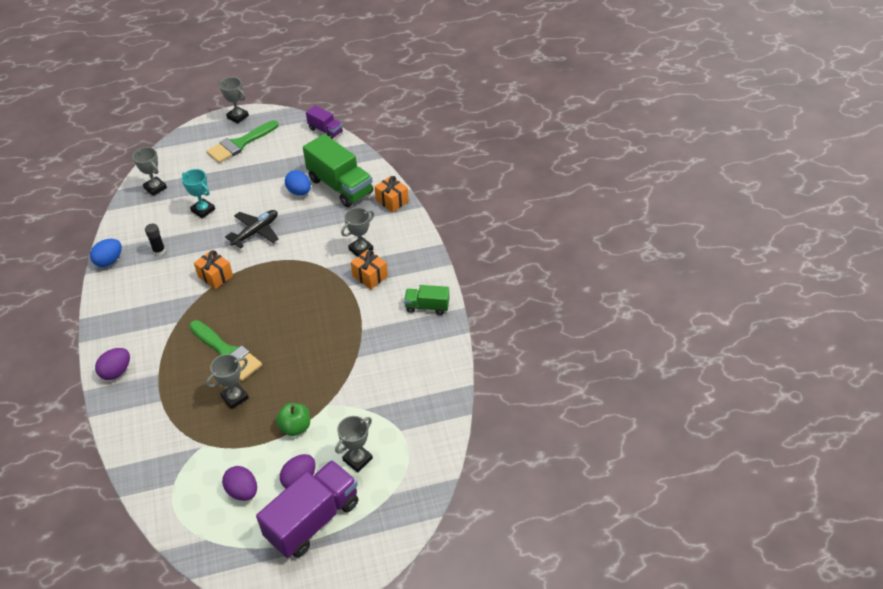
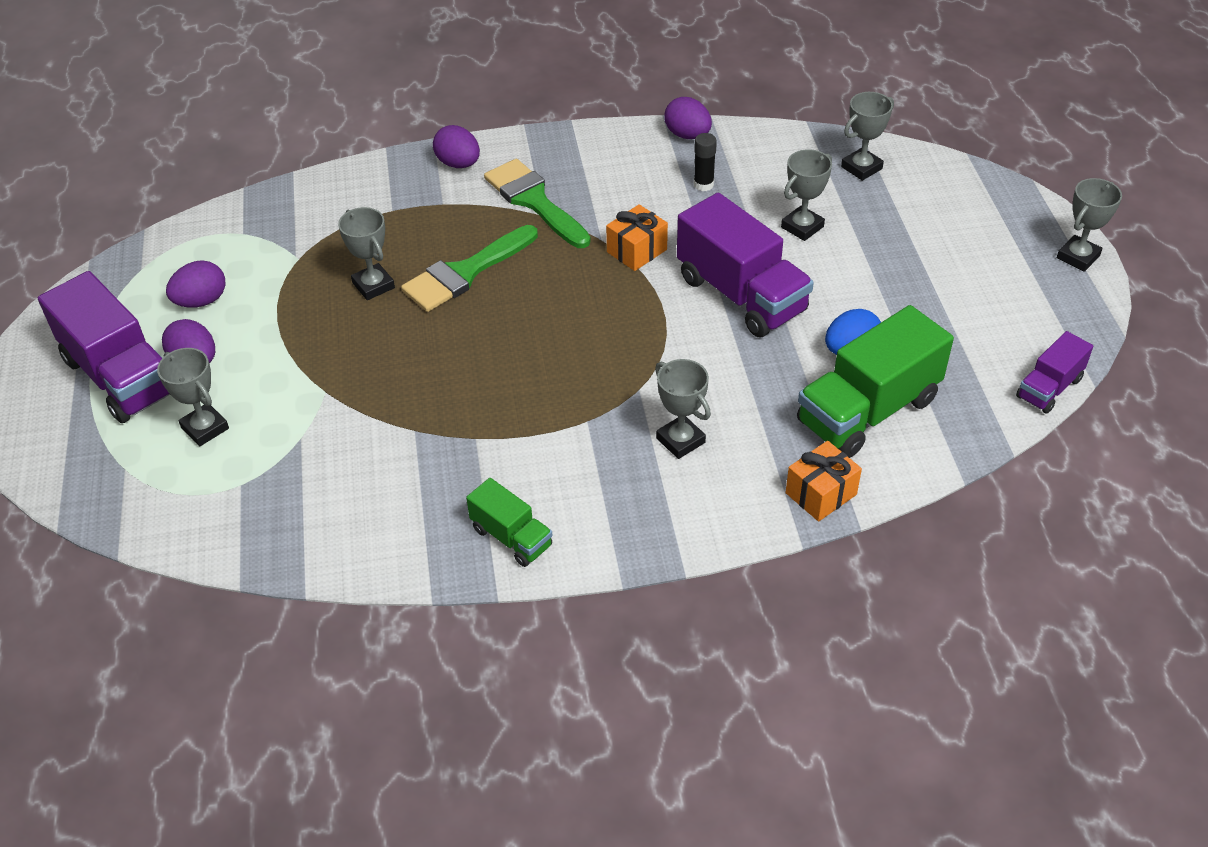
camera: 95 degrees right, 0 degrees up
blue egg [90,239,122,267] -> purple egg [664,97,712,139]
turquoise trophy [181,169,215,219] -> grey trophy [781,149,832,241]
green brush [206,120,278,163] -> green brush moved to [484,159,591,248]
black plane [225,210,279,248] -> purple truck [677,193,814,337]
green apple [276,403,310,436] -> none
orange gift [351,250,388,289] -> none
green truck [404,285,449,315] -> green truck turned 120 degrees clockwise [466,478,553,567]

